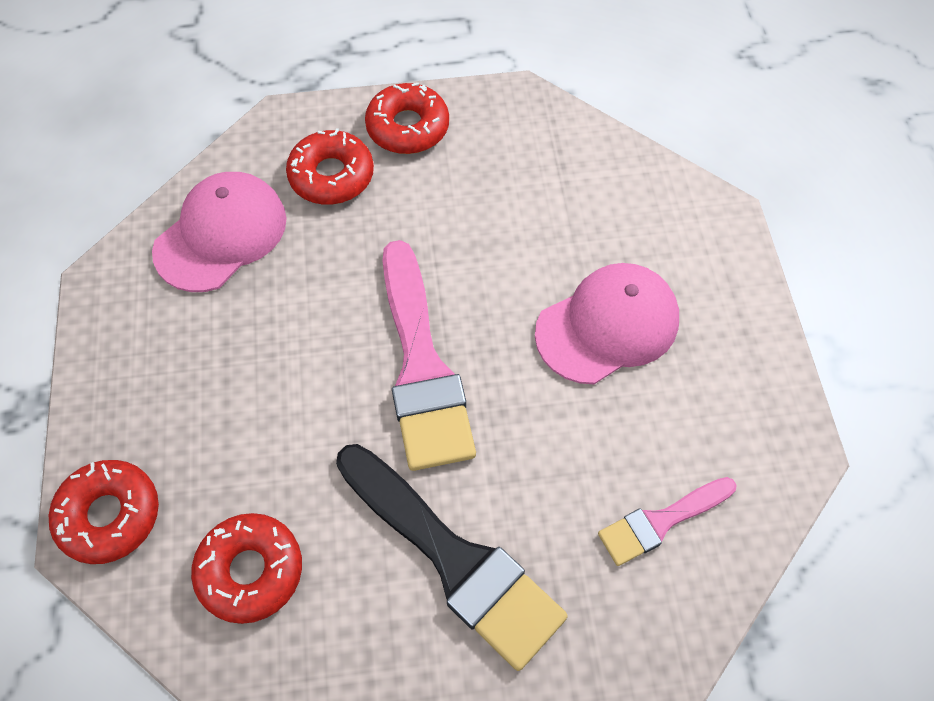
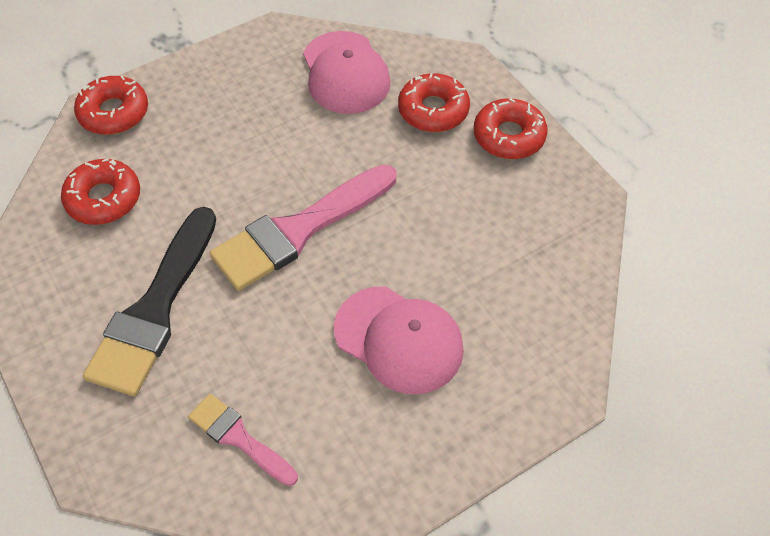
camera: 65 degrees right, 5 degrees down
pink cap [152,172,287,292] -> pink cap turned 60 degrees clockwise [303,31,391,114]

